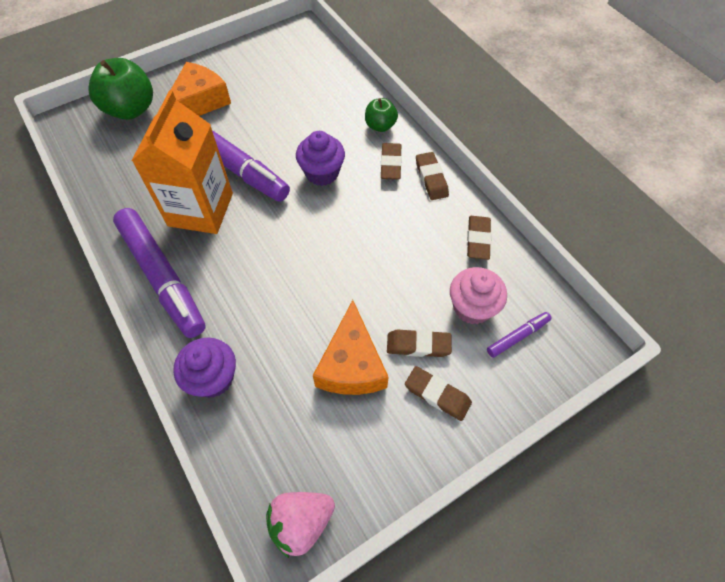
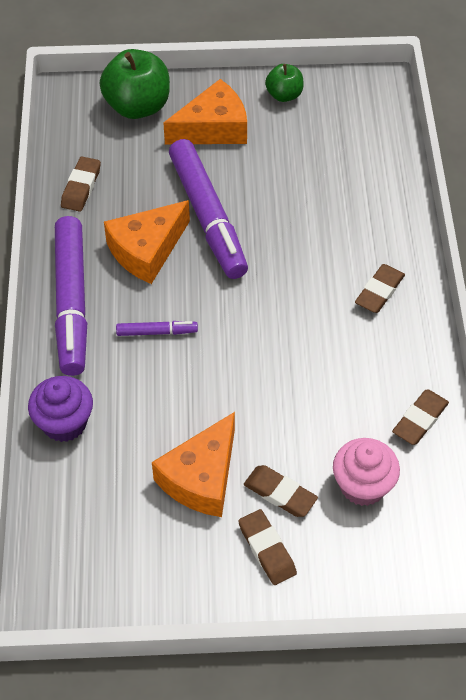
camera: 30 degrees right, 5 degrees down
orange carton [132,90,233,234] -> orange cheese [104,200,190,284]
pink strawberry [266,492,335,558] -> none
purple cupcake [296,131,345,186] -> none
green apple [365,98,398,132] -> green apple moved to [265,64,304,102]
brown eraser [416,152,449,200] -> brown eraser moved to [61,157,101,212]
purple marker [487,312,552,358] -> purple marker moved to [116,321,198,336]

